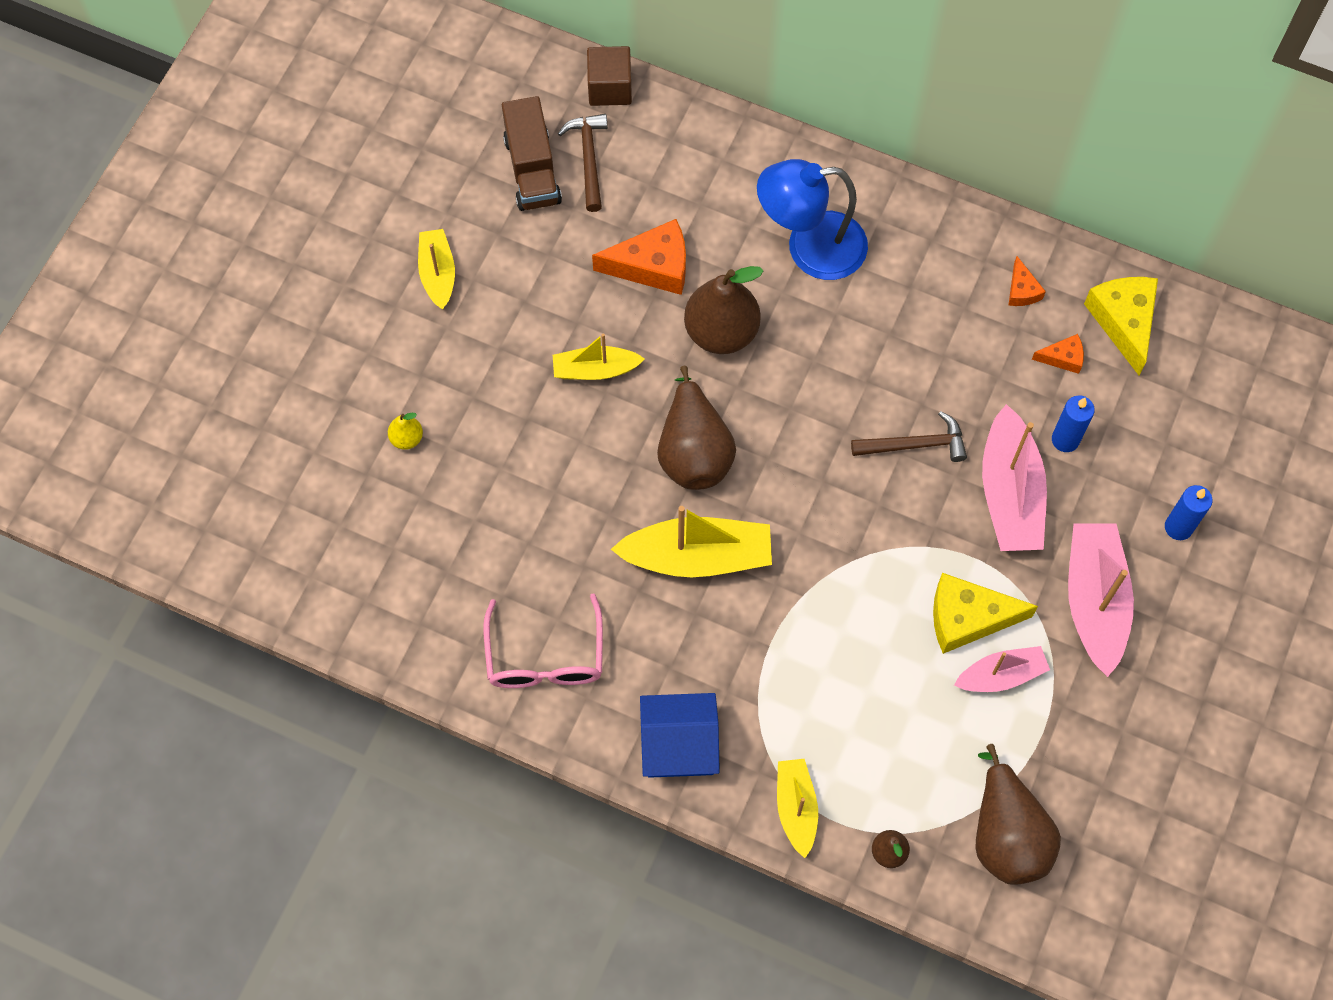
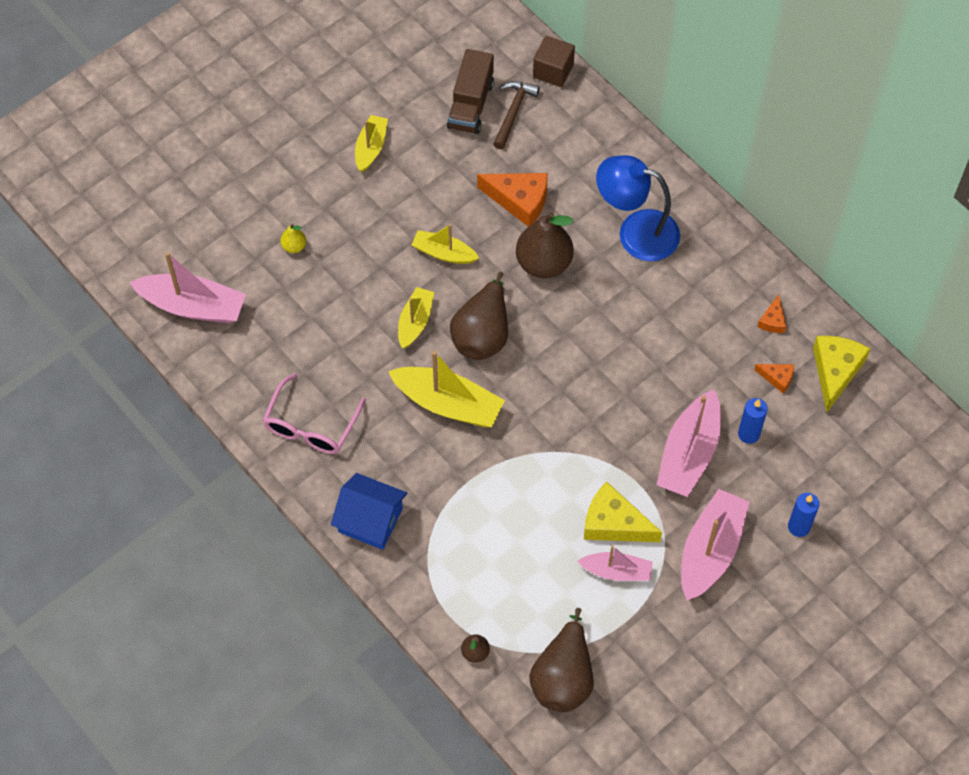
camera: 25 degrees right, 5 degrees down
yellow boat [777,759,818,858] -> yellow boat moved to [398,287,434,348]
brown hammer [851,411,967,462] -> none
none -> pink boat [129,252,246,323]

